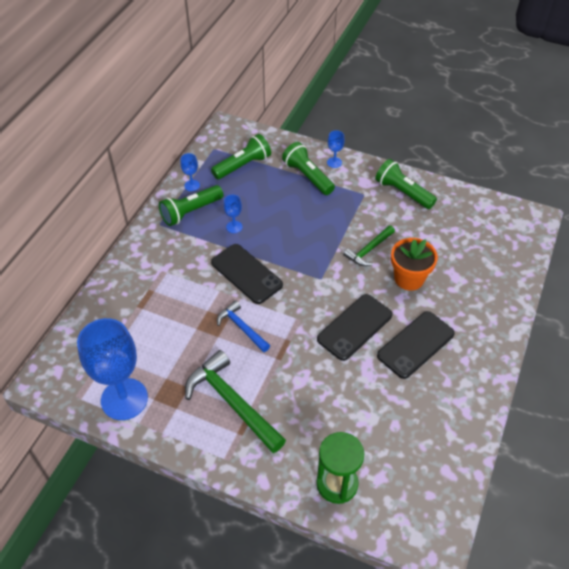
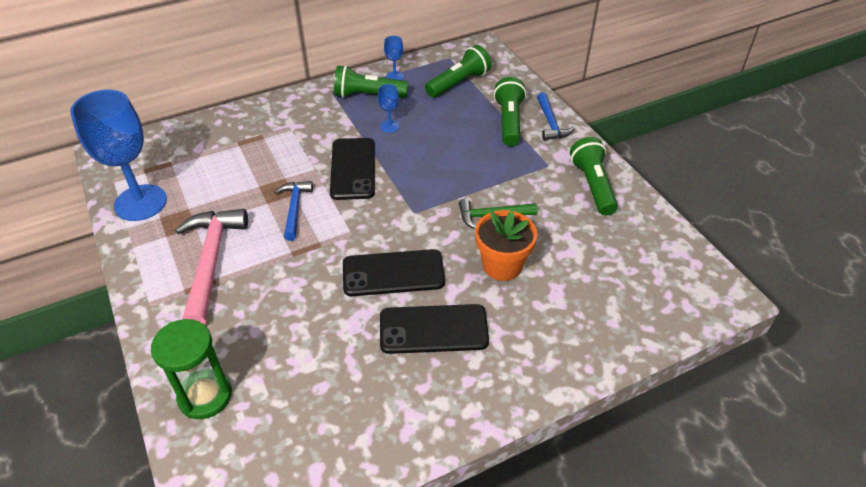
camera: 40 degrees right, 5 degrees down
green hammer [185,350,286,453] -> pink hammer [175,209,248,325]
green flashlight [211,134,271,180] -> green flashlight turned 45 degrees counterclockwise [425,45,491,98]
blue goblet [327,130,345,168] -> blue hammer [537,92,575,140]

